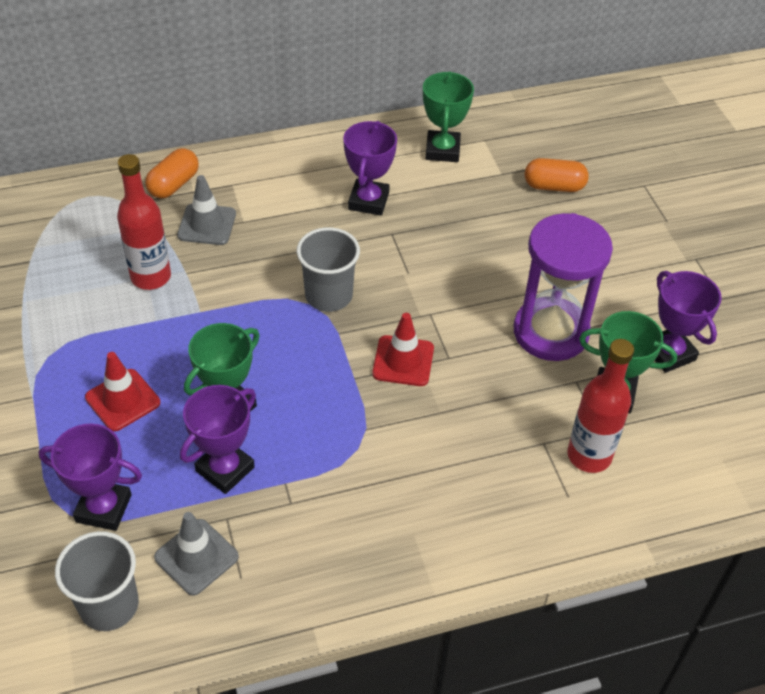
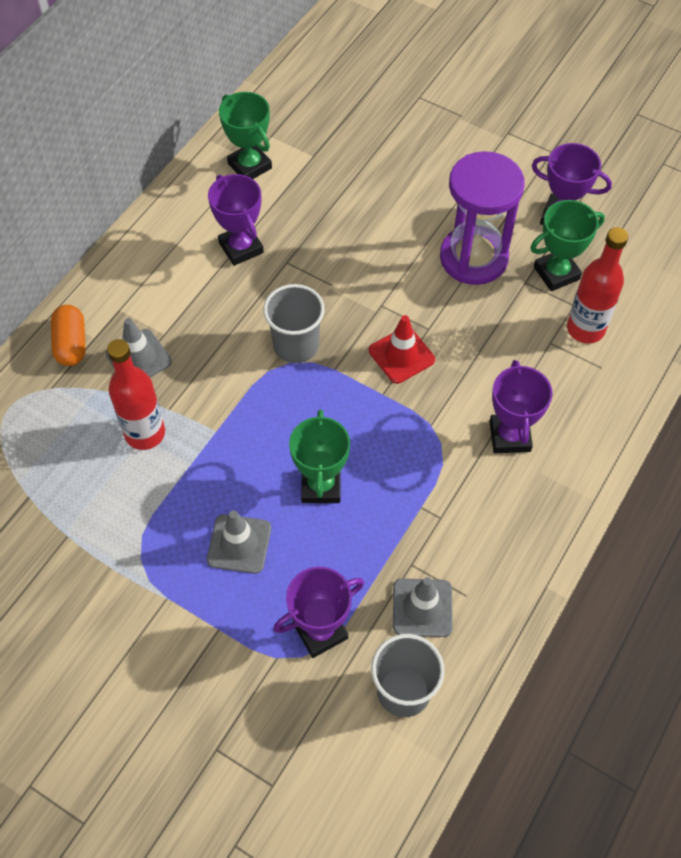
camera: 40 degrees left, 10 degrees up
red traffic cone [85,352,160,431] -> grey traffic cone [207,511,271,574]
purple trophy [180,385,256,494] -> purple trophy moved to [489,360,553,453]
orange capsule [524,158,589,192] -> none

